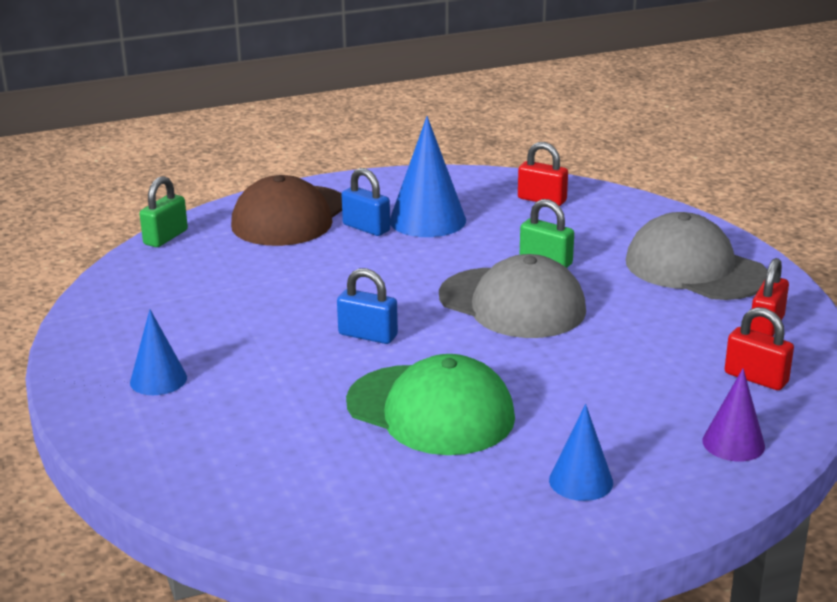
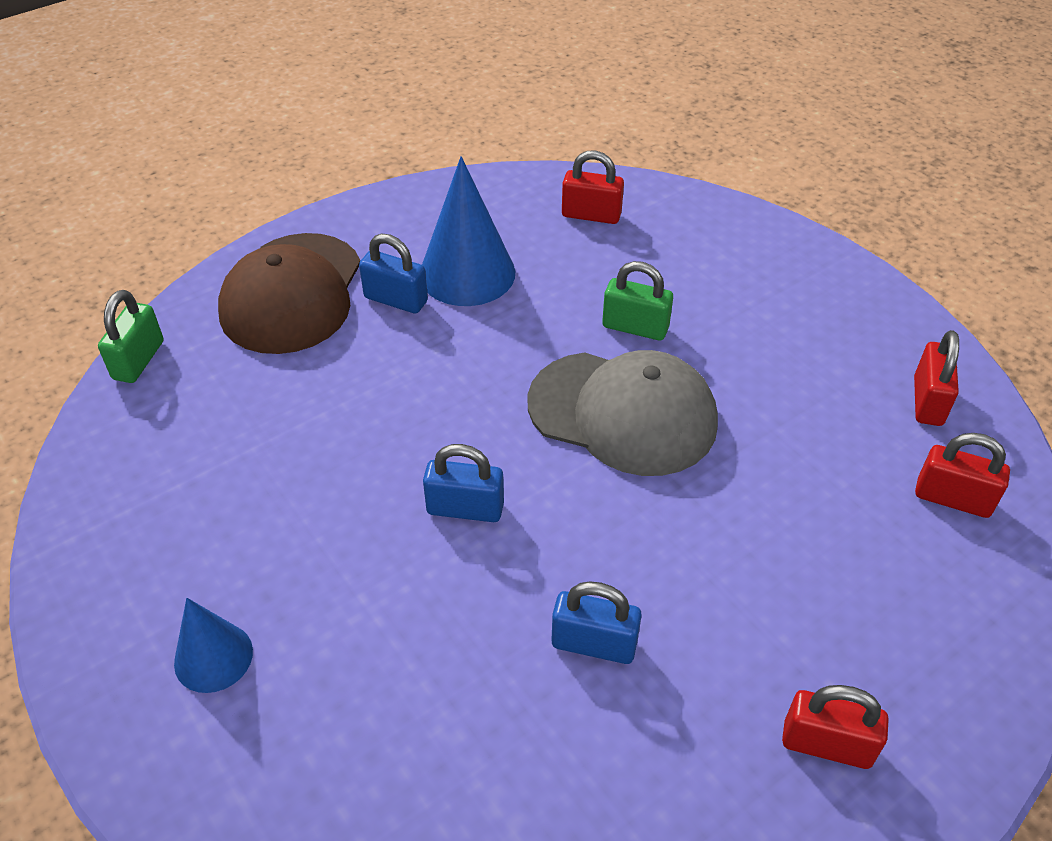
camera: 15 degrees left, 20 degrees up
green cap [346,354,515,455] -> blue padlock [552,581,642,664]
blue cone [549,404,613,501] -> red padlock [782,685,889,769]
grey cap [626,212,767,300] -> none
purple cone [702,369,765,462] -> none

